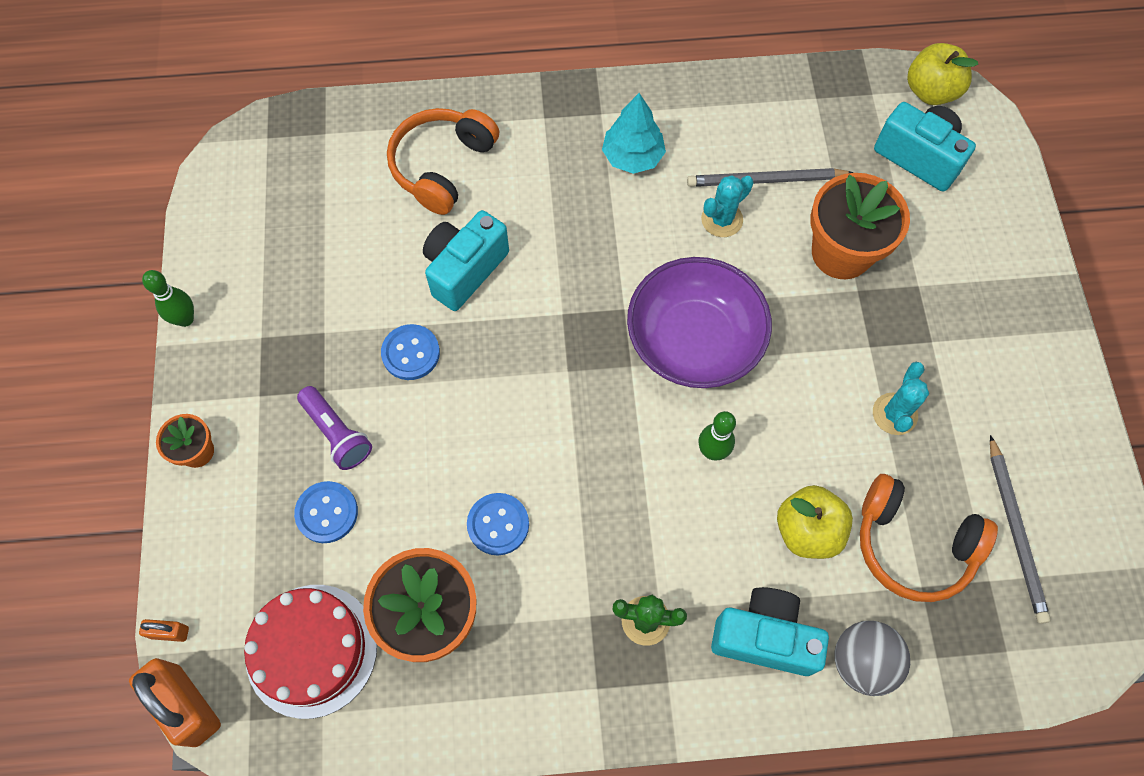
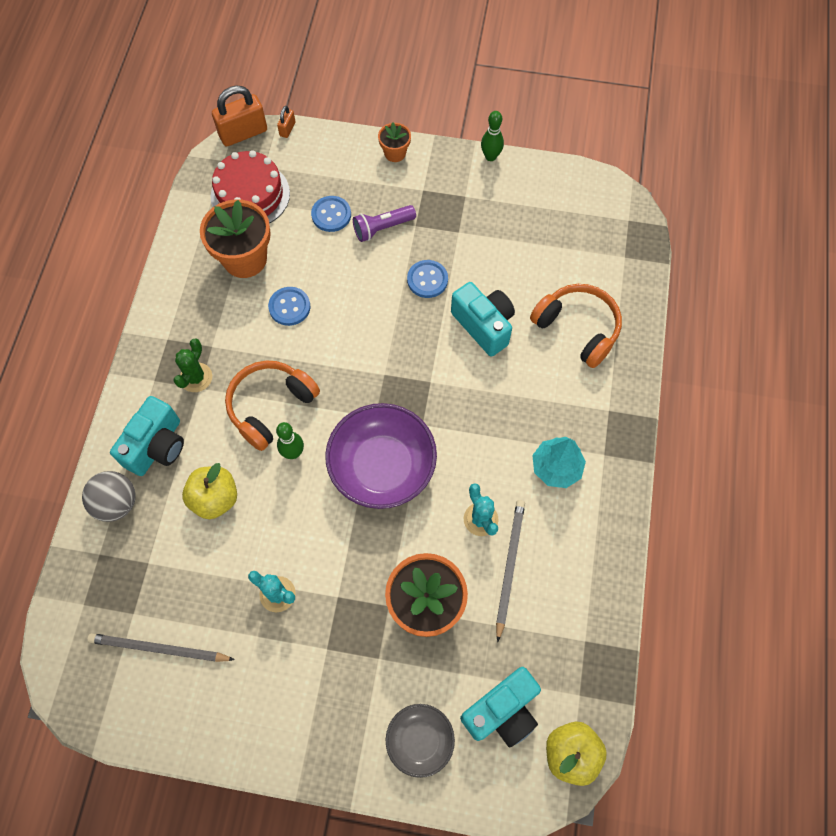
camera: 105 degrees right, 0 degrees up
orange headphones [860,474,998,602] -> orange headphones moved to [225,361,320,451]
none -> grey bowl [386,704,455,778]

